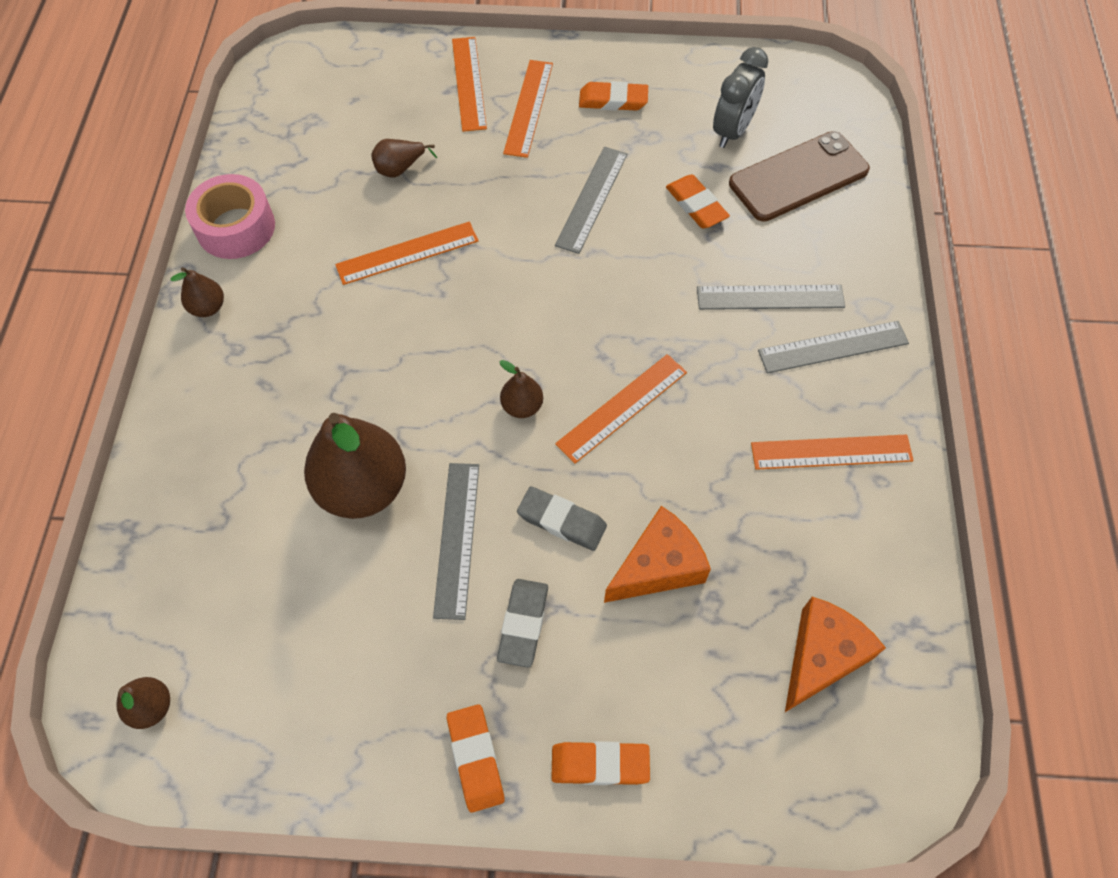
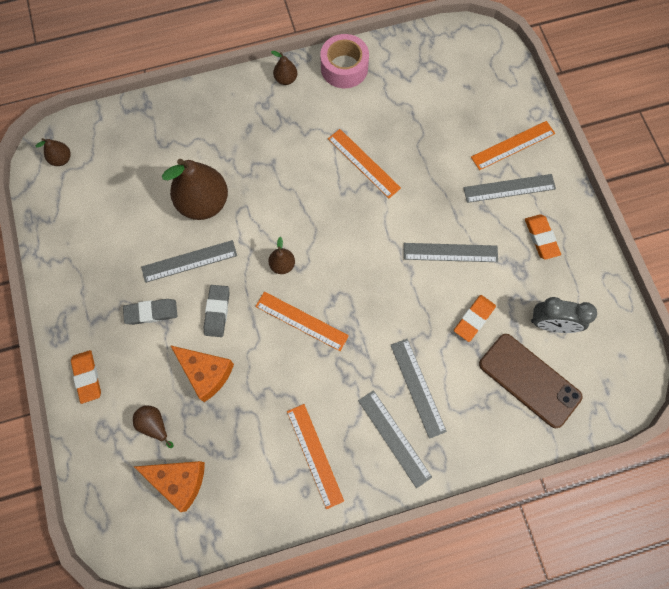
camera: 70 degrees right, 10 degrees up
brown pear [371,139,437,178] -> brown pear moved to [133,405,174,448]
orange eraser [447,704,505,813] -> none
orange ruler [503,60,553,158] -> grey ruler [463,174,556,203]

